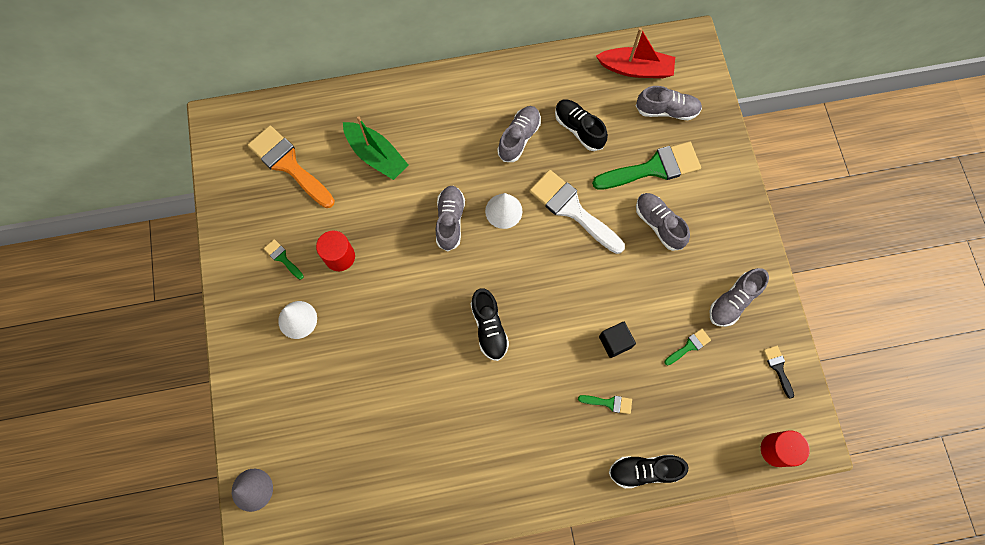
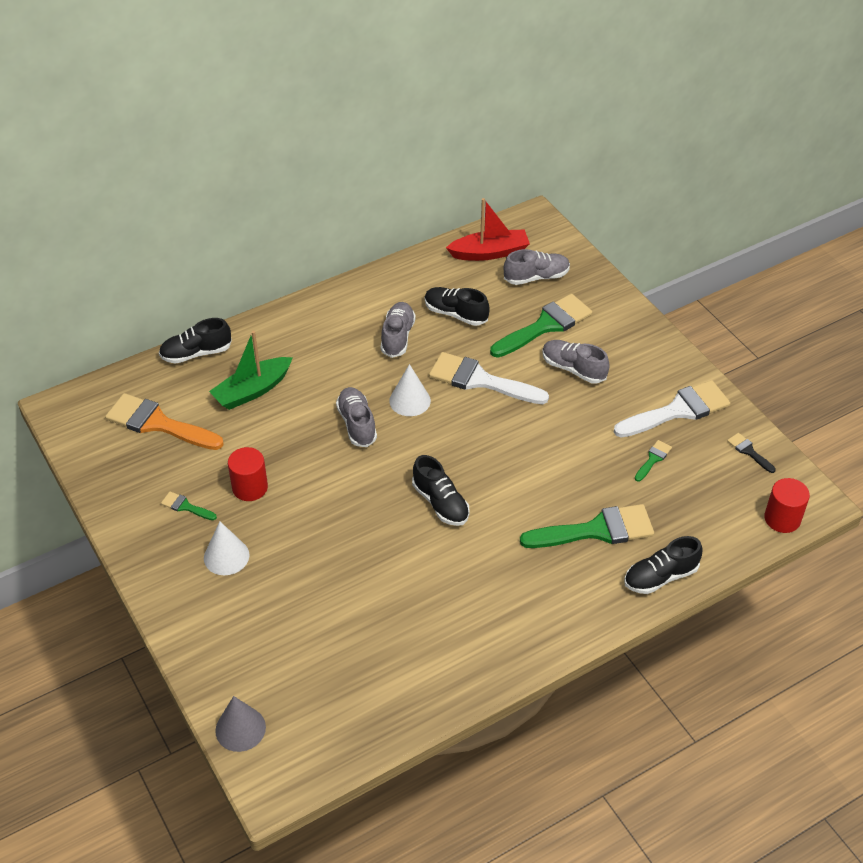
camera: 20 degrees left, 25 degrees down
green boat [343,116,408,180] -> green boat turned 120 degrees clockwise [209,331,293,410]
green brush [578,395,632,414] -> green brush [520,504,654,548], size x2.21
black cube [599,322,636,358] -> none
grey shoe [710,268,769,327] -> white brush [614,380,730,437]
none -> black shoe [159,318,232,364]

